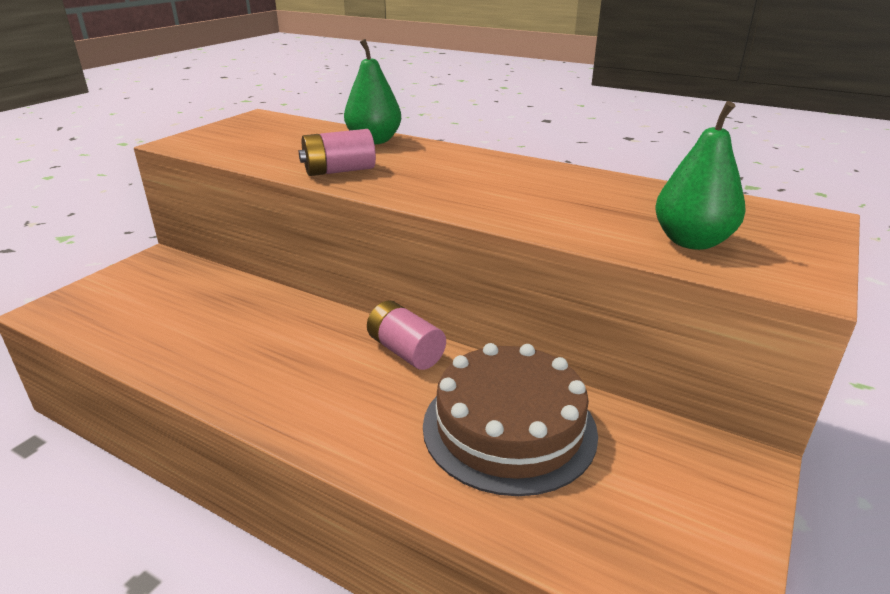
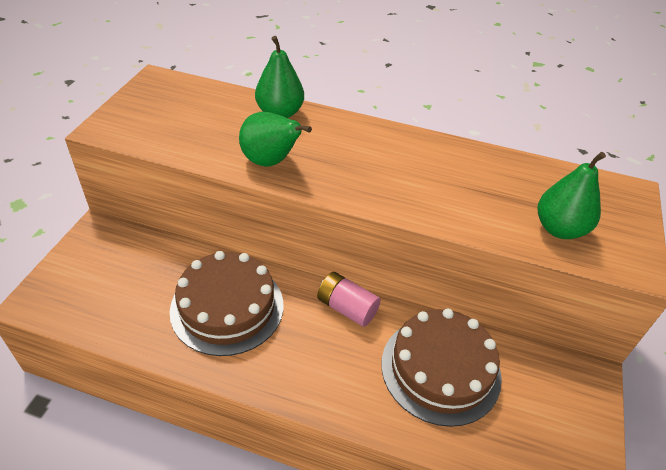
camera: 15 degrees left, 15 degrees up
pink battery [299,129,376,176] -> green pear [239,112,312,167]
none -> brown cake [170,251,283,356]

